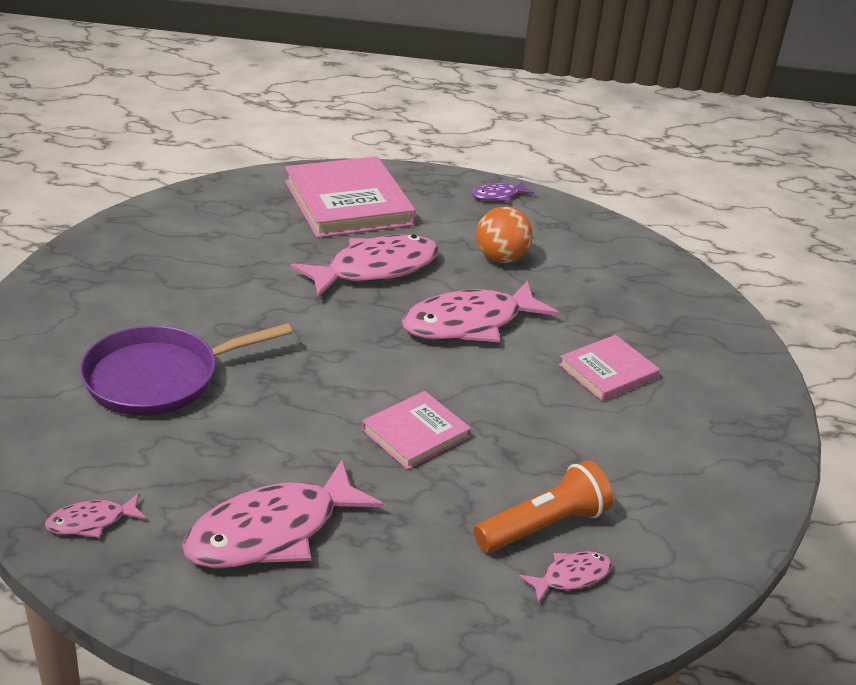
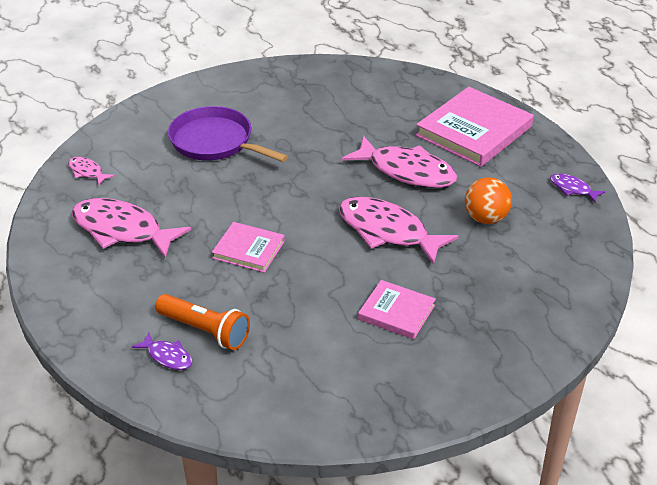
camera: 65 degrees right, 5 degrees up
pink fish [519,551,612,603] -> purple fish [132,332,192,370]

